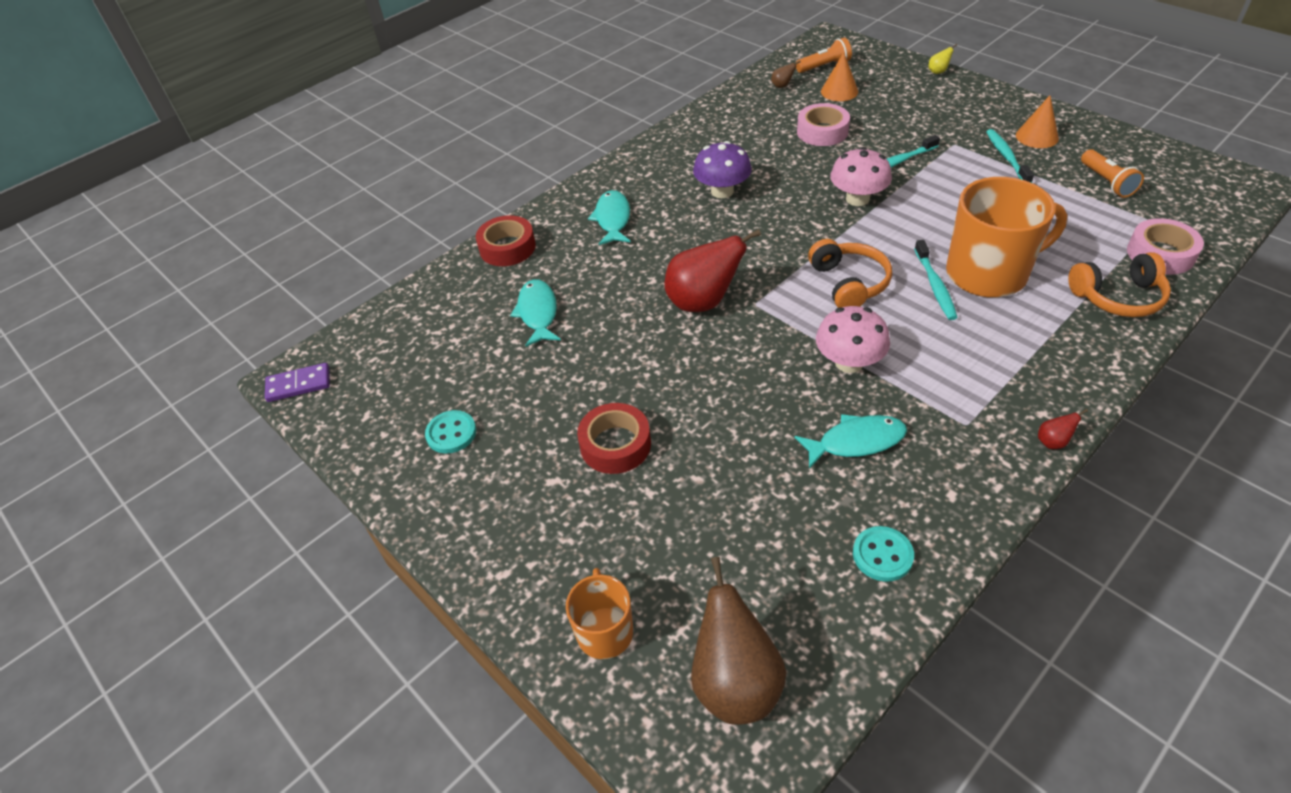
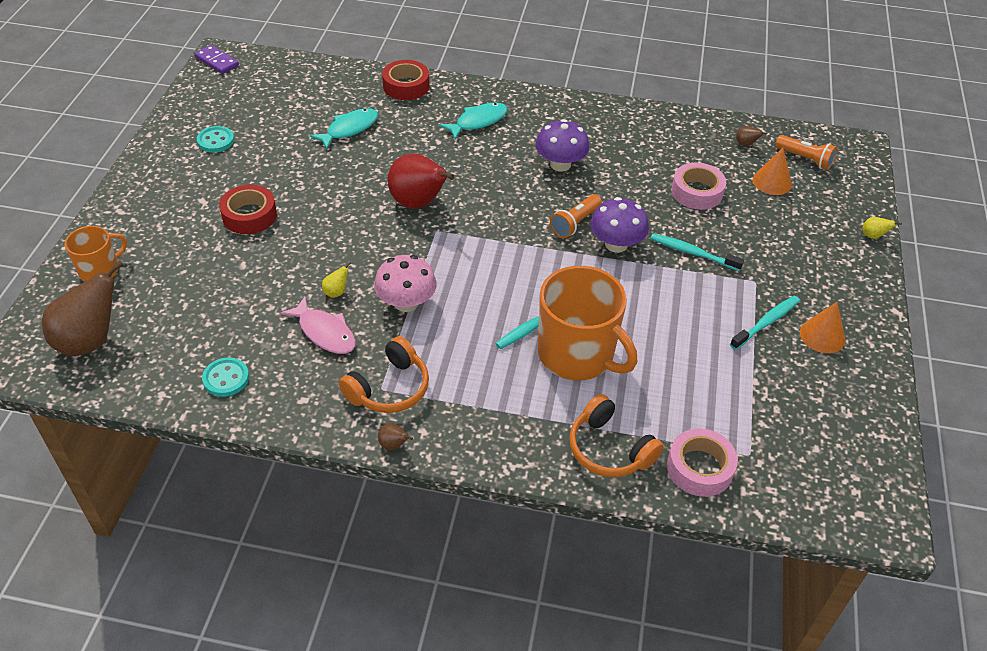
camera: 50 degrees right, 0 degrees up
turquoise fish [794,414,907,469] -> pink fish [280,297,356,354]
orange headphones [808,239,892,308] -> orange headphones moved to [339,336,429,413]
pink mushroom [830,147,892,206] -> purple mushroom [590,197,649,253]
red pear [1038,409,1088,449] -> brown pear [378,423,413,450]
orange flashlight [1081,149,1144,198] -> orange flashlight moved to [550,194,602,238]
none -> yellow pear [322,262,352,298]

